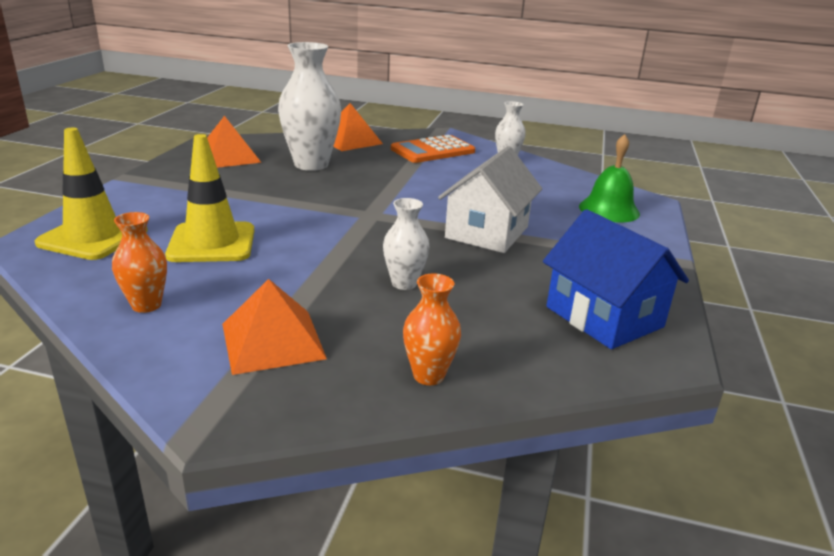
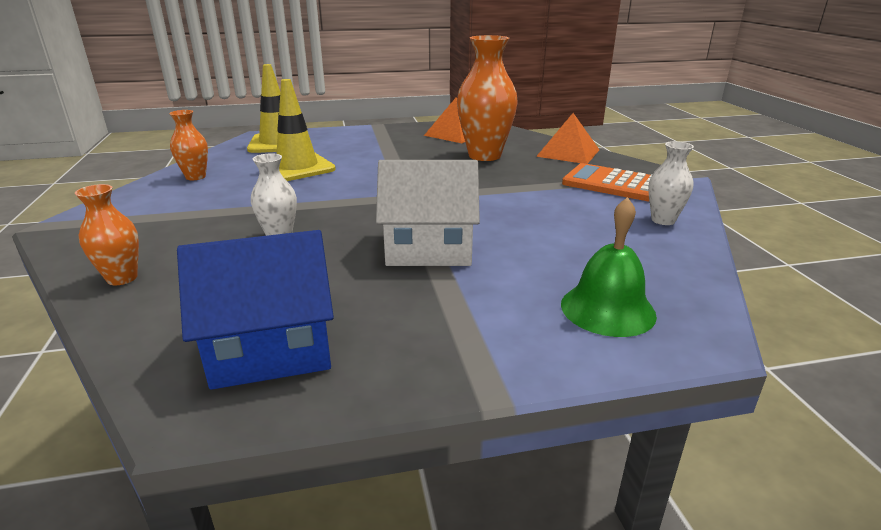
camera: 65 degrees right, 0 degrees up
orange pyramid [222,279,327,375] -> none
white vase [278,42,341,171] -> orange vase [457,35,518,161]
blue house [543,209,689,349] -> blue house turned 45 degrees clockwise [177,230,334,390]

